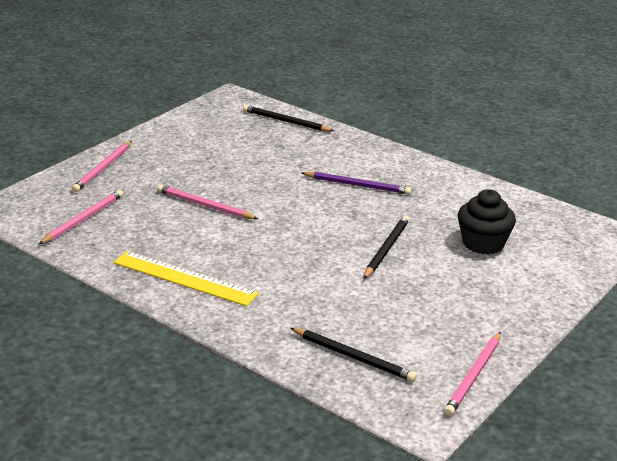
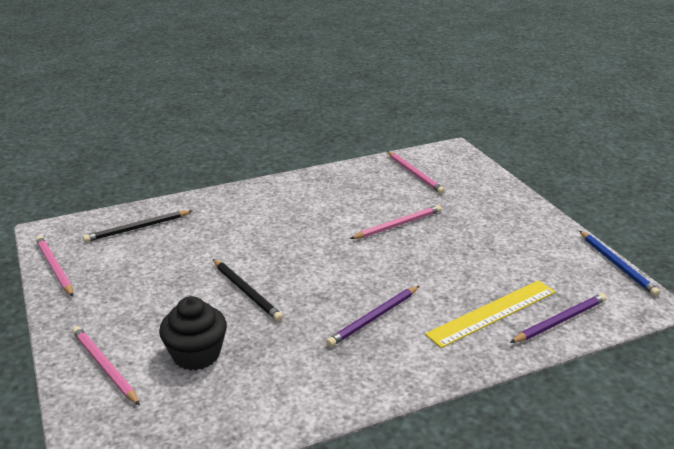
camera: 120 degrees right, 0 degrees up
pink pencil [72,141,132,192] -> pink pencil moved to [72,326,140,406]
yellow ruler [113,251,259,306] -> yellow ruler moved to [425,280,556,348]
black pencil [243,105,334,131] -> purple pencil [510,293,607,343]
none -> blue pencil [579,231,660,296]

